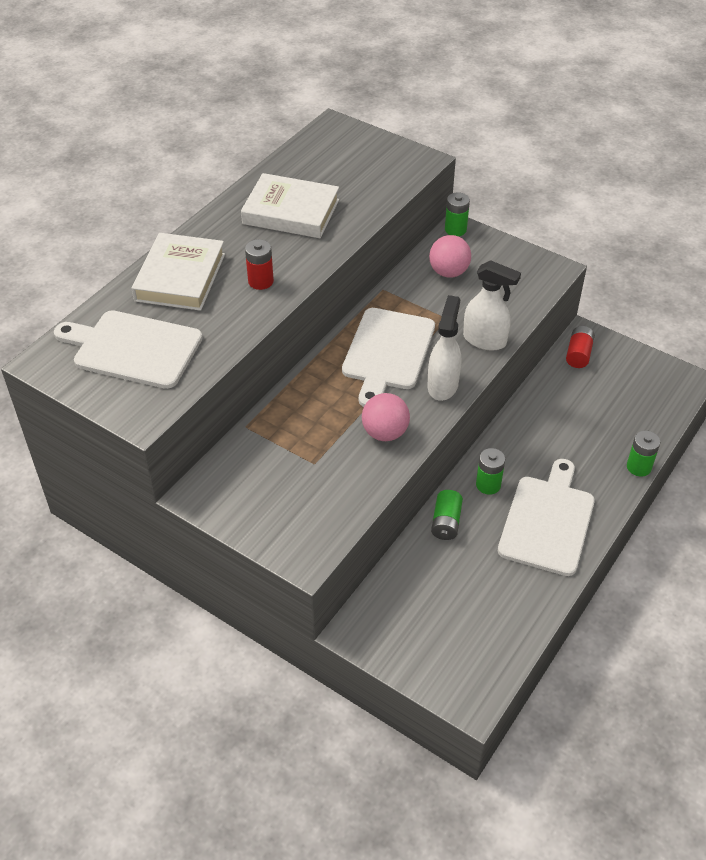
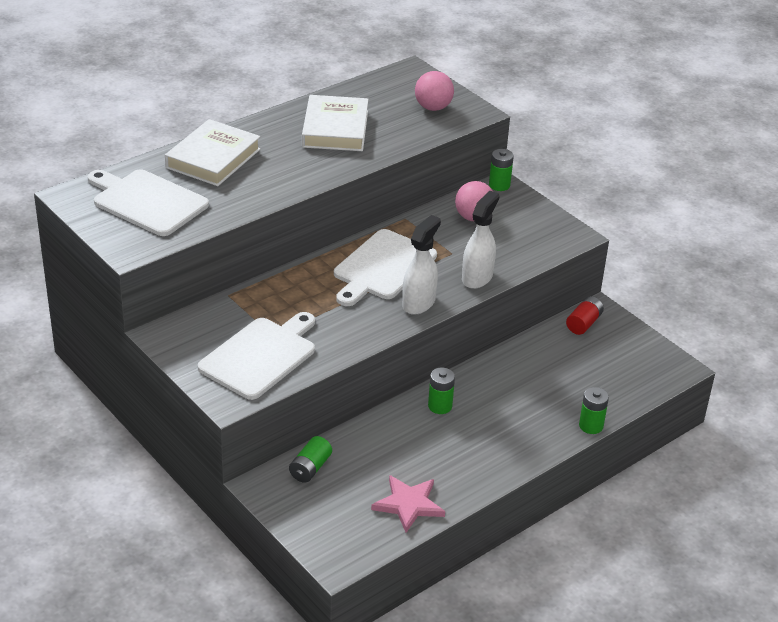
camera: 15 degrees right, 10 degrees down
white book [241,173,339,238] -> white book turned 60 degrees clockwise [302,95,369,151]
red battery [245,239,274,290] -> none
pink ball [362,393,410,441] -> pink ball moved to [415,71,454,111]
green battery [431,490,463,540] -> green battery moved to [289,436,332,483]
white spray bottle [463,260,521,351] -> white spray bottle turned 105 degrees counterclockwise [462,191,499,289]
white cutting board [498,459,595,576] -> white cutting board moved to [198,312,315,400]
none -> pink star [371,475,445,533]

